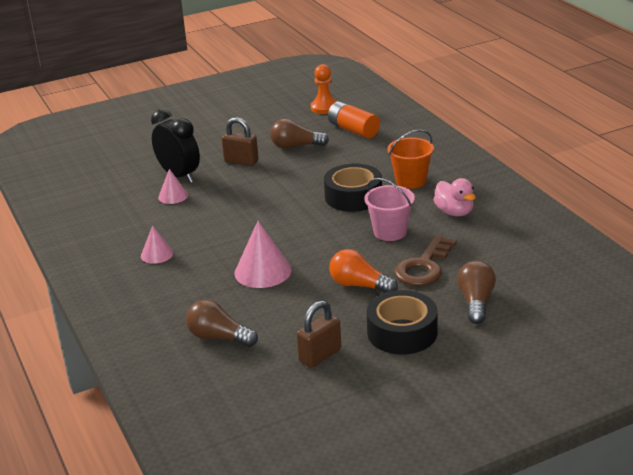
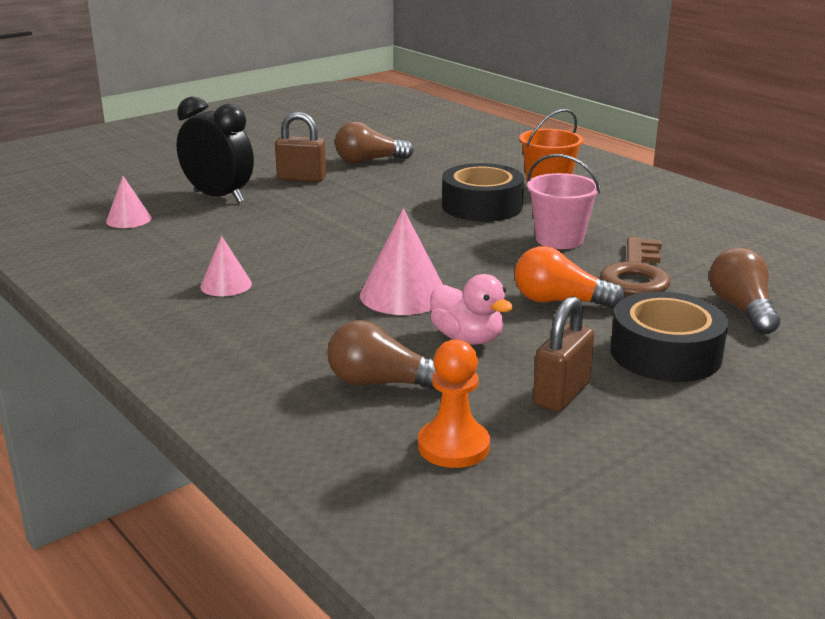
camera: 15 degrees left, 5 degrees down
pink cone [158,169,188,204] -> pink cone moved to [106,176,151,228]
orange pawn [311,64,337,114] -> orange pawn moved to [418,339,490,468]
orange battery [328,101,380,138] -> none
pink duck [433,178,476,216] -> pink duck moved to [430,274,513,345]

